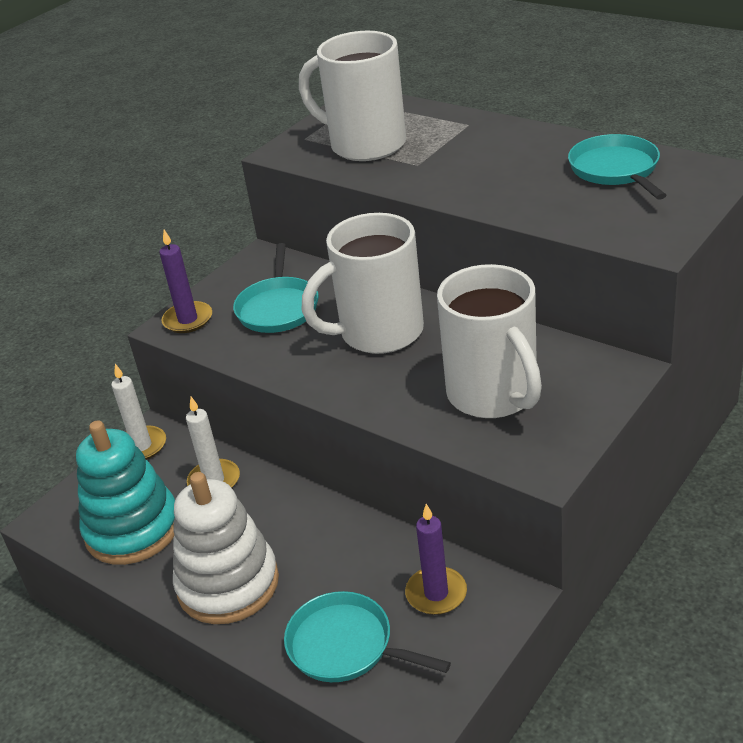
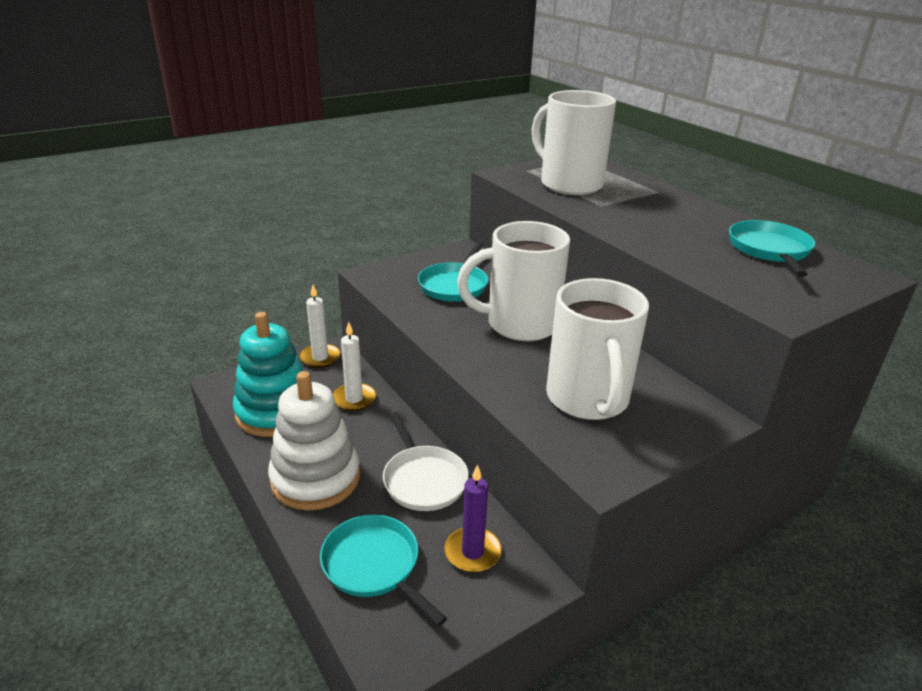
camera: 15 degrees right, 5 degrees down
purple candle [159,230,212,333] -> none
none -> white pan [383,412,469,511]

